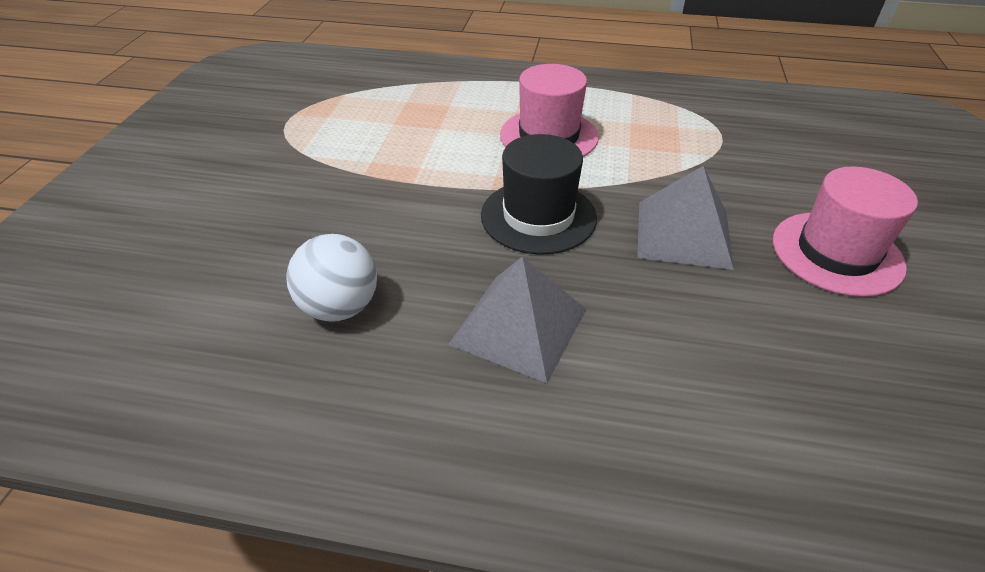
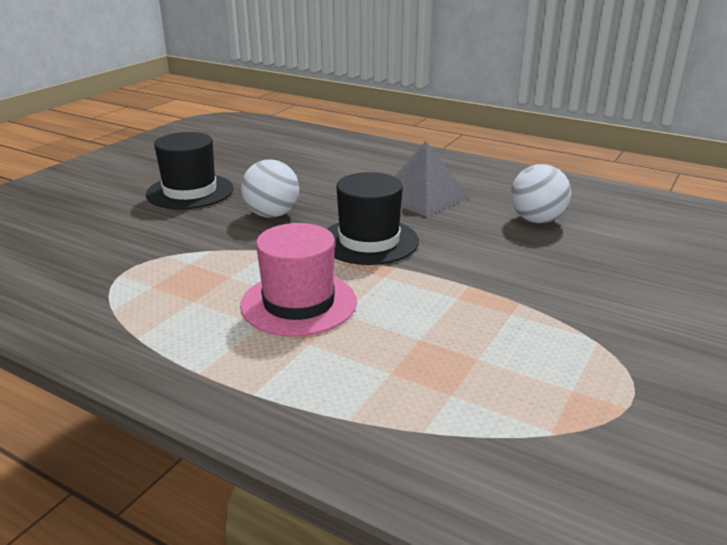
camera: 160 degrees left, 15 degrees down
grey pyramid [637,166,734,270] -> white ball [241,159,299,218]
pink hat [773,167,918,297] -> black hat [146,132,233,209]

